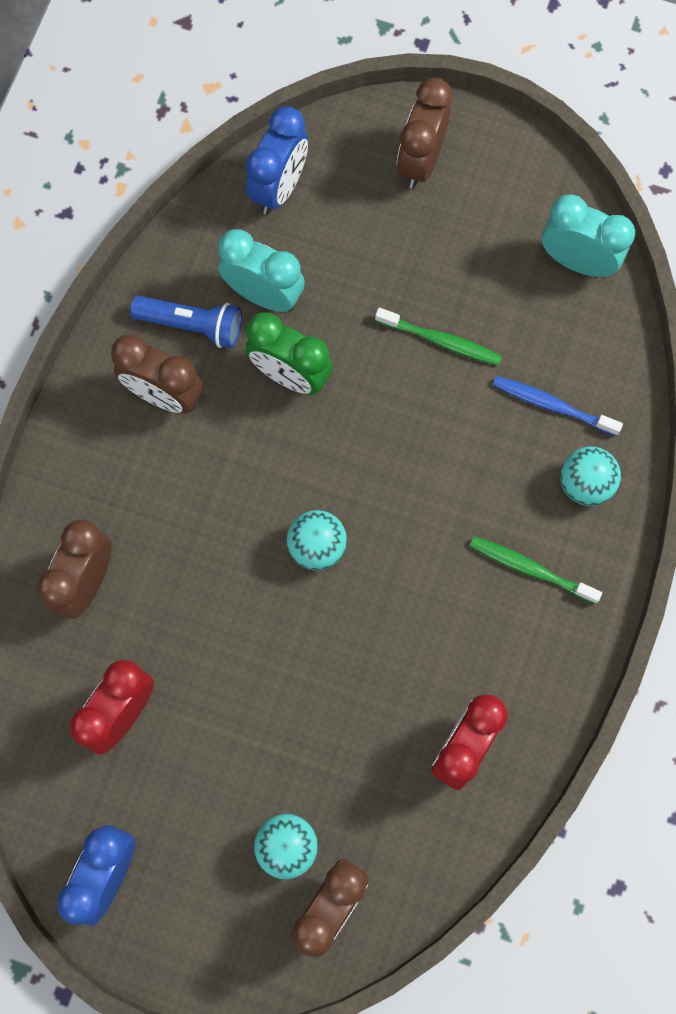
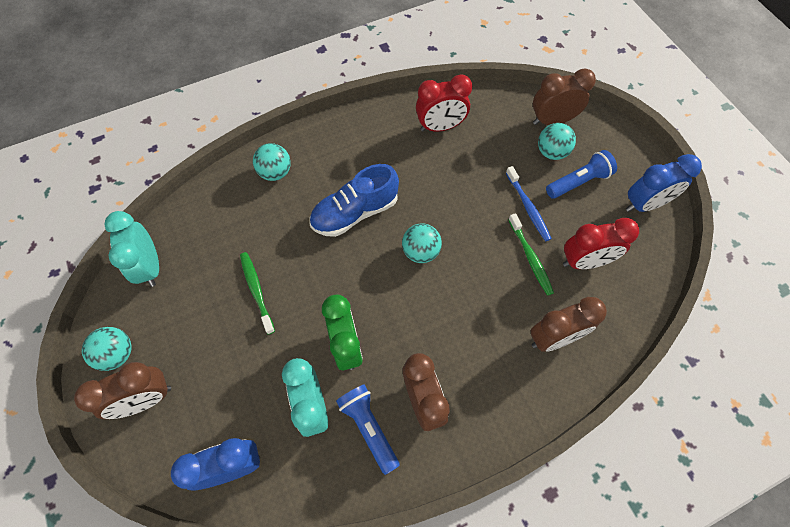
camera: 135 degrees left, 10 degrees down
green toothbrush [470,536,602,604] -> green toothbrush moved to [508,213,554,296]
blue toothbrush [493,376,623,436] -> blue toothbrush moved to [506,166,552,242]
none -> turquoise ball [82,327,132,371]
none -> blue shoe [309,164,399,237]
none -> blue flashlight [546,150,617,199]

